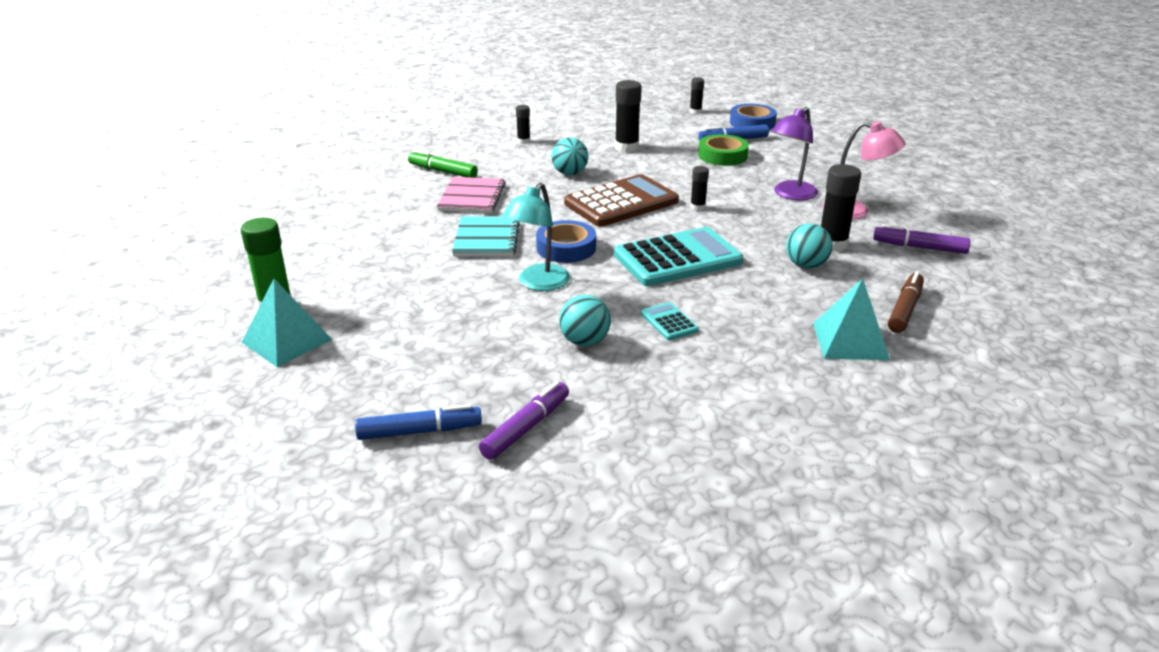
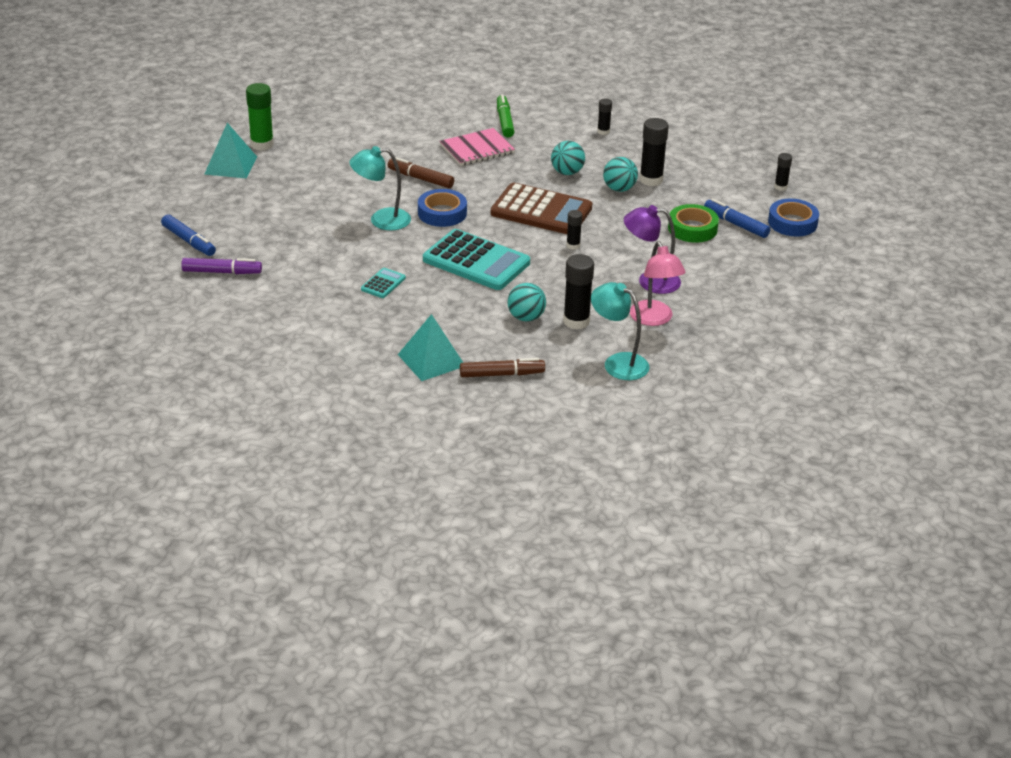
camera: 55 degrees right, 5 degrees up
turquoise notebook [452,216,520,257] -> brown marker [388,157,454,188]
turquoise ball [559,295,611,346] -> turquoise ball moved to [603,157,638,192]
purple marker [873,224,971,254] -> turquoise lamp [591,282,650,380]

